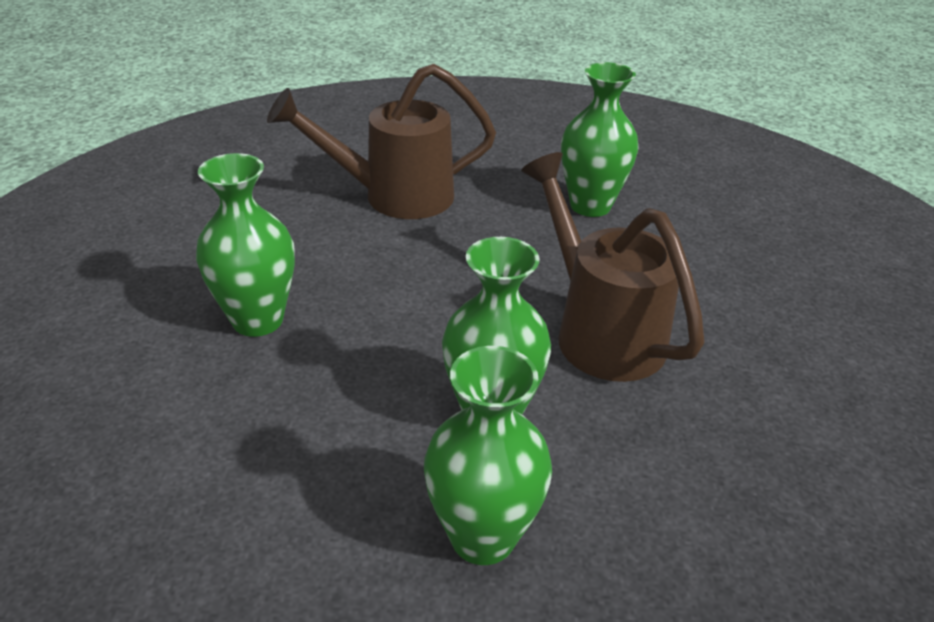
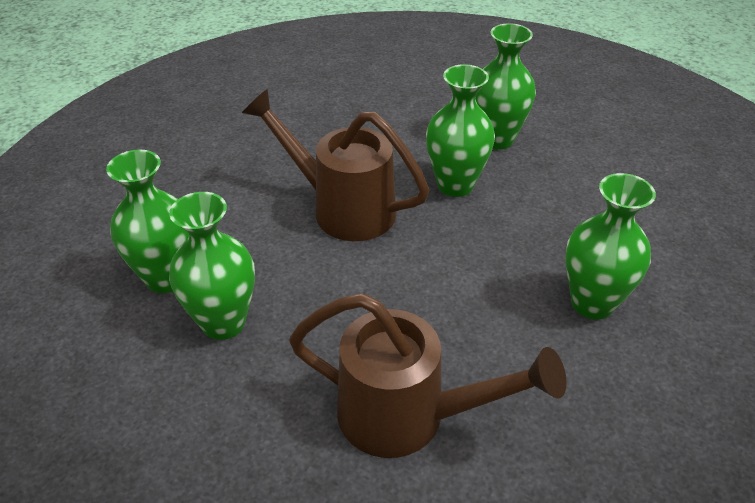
camera: 150 degrees left, 5 degrees up
brown watering can [521,152,705,382] -> brown watering can turned 120 degrees clockwise [242,89,430,241]
none -> green vase [106,150,189,293]

